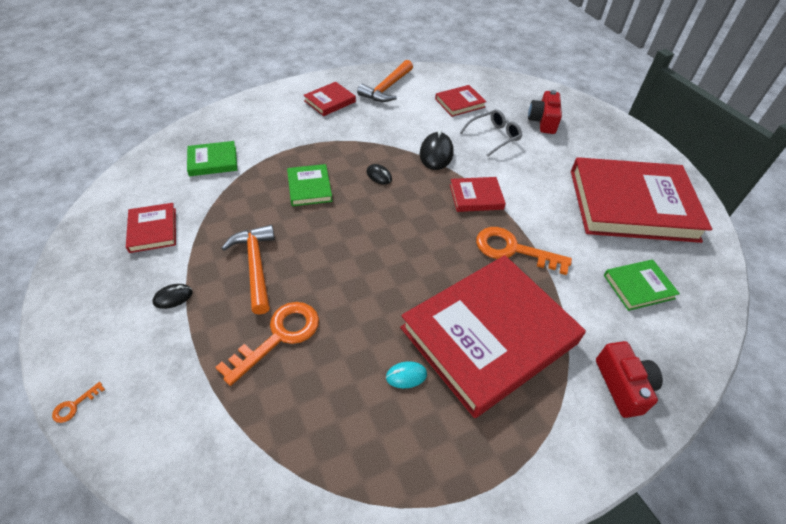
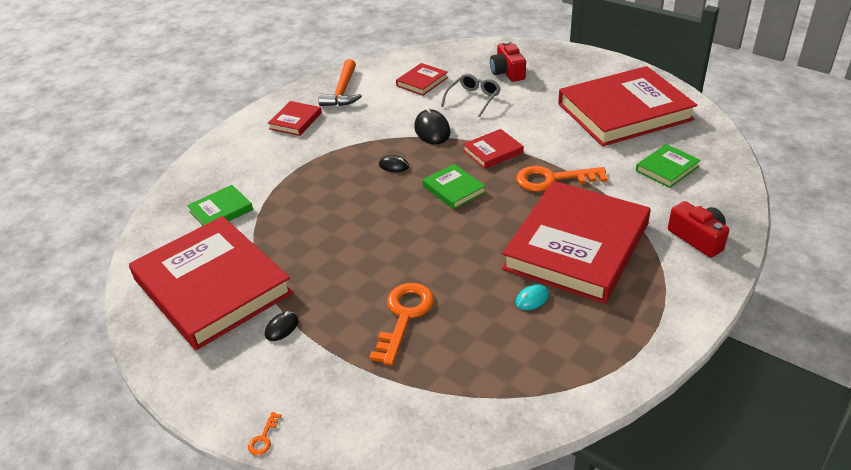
camera: 20 degrees left, 10 degrees down
red book [126,203,176,253] -> red book [129,216,293,350], size x2.32
orange hammer [222,225,275,315] -> none
green book [287,164,332,206] -> green book moved to [422,164,486,209]

